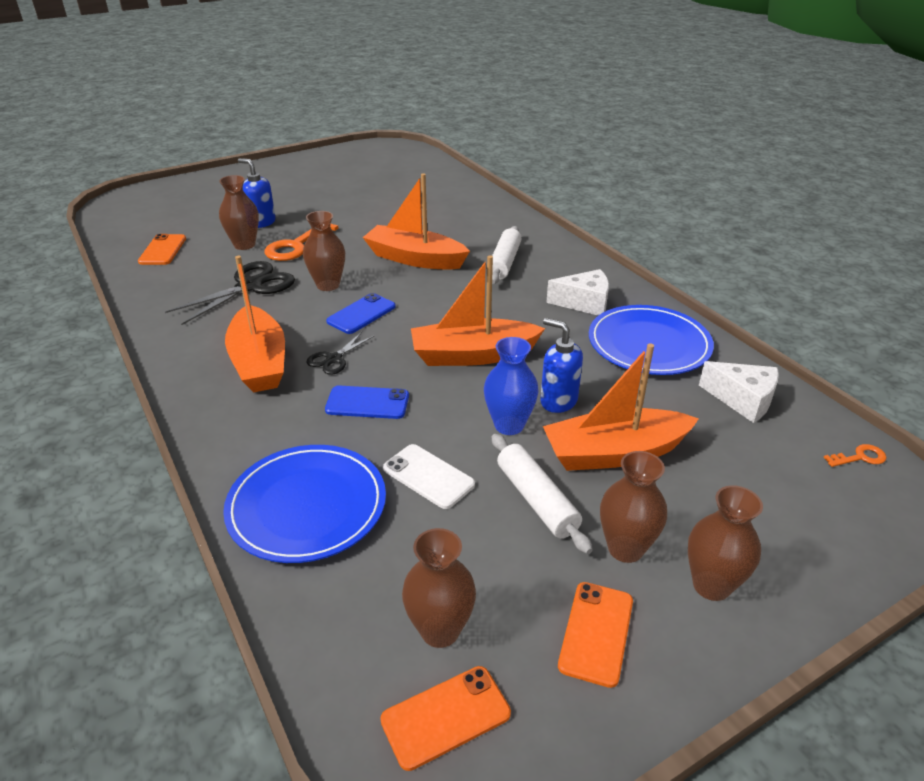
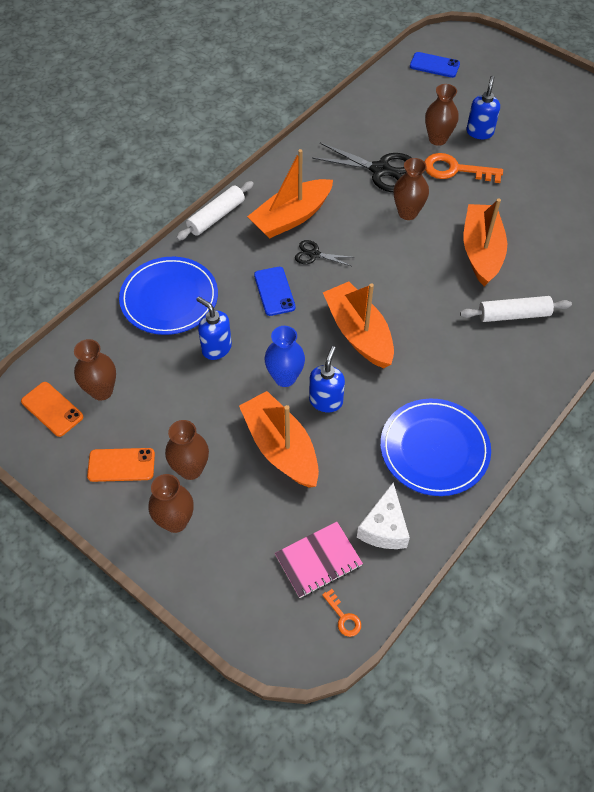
camera: 70 degrees right, 20 degrees up
orange phone [138,234,186,265] -> none
blue phone [326,293,396,334] -> blue phone moved to [410,52,460,78]
white phone [383,444,475,509] -> blue soap dispenser [196,297,232,360]
white rolling pin [492,434,593,554] -> white rolling pin moved to [176,181,254,241]
white cheese [546,269,609,316] -> none
none -> pink notebook [275,522,363,598]

